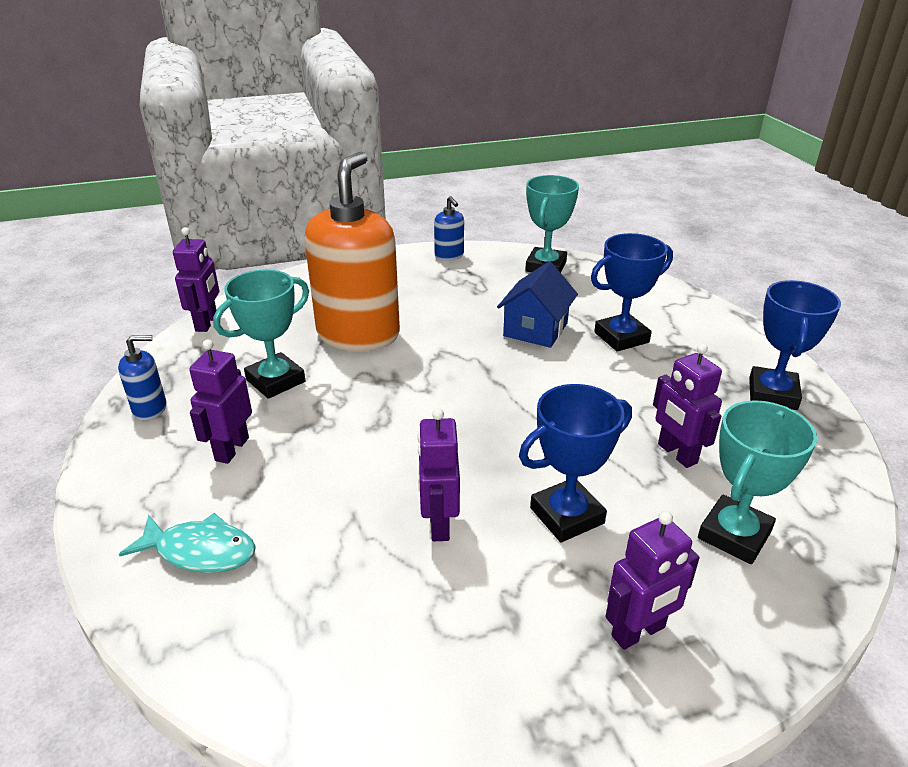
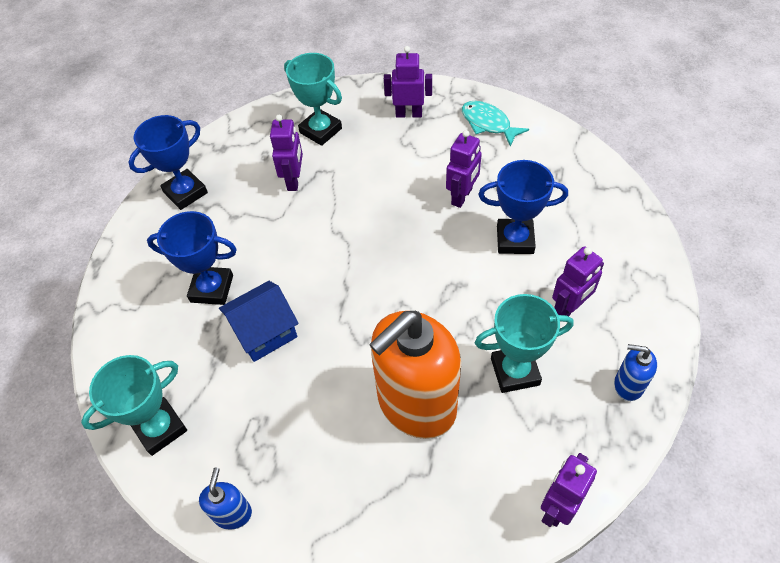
camera: 145 degrees left, 20 degrees up
turquoise fish [119,513,256,573] -> turquoise fish moved to [462,101,529,147]
blue trophy [519,384,632,542] -> blue trophy moved to [478,160,568,254]
turquoise trophy [698,400,817,564] -> turquoise trophy turned 60 degrees clockwise [284,53,342,146]

